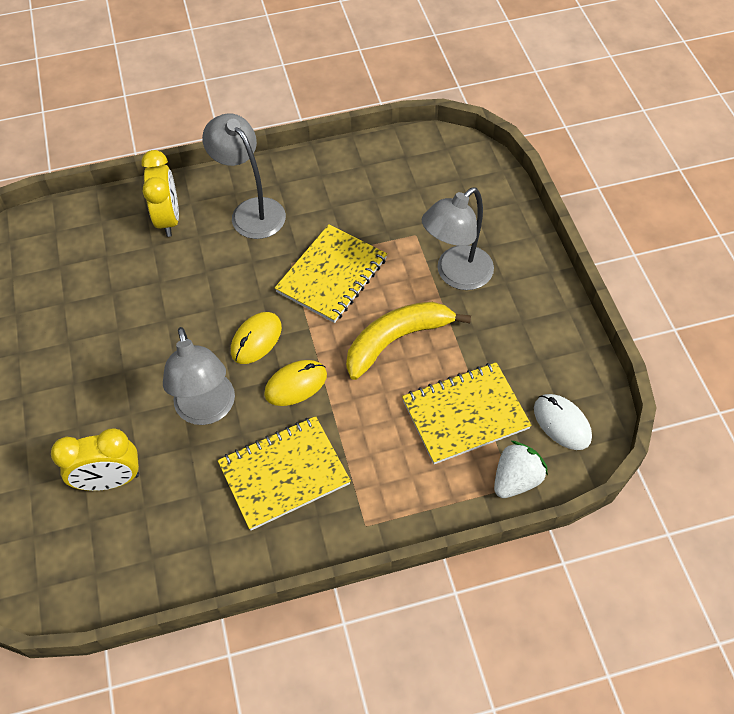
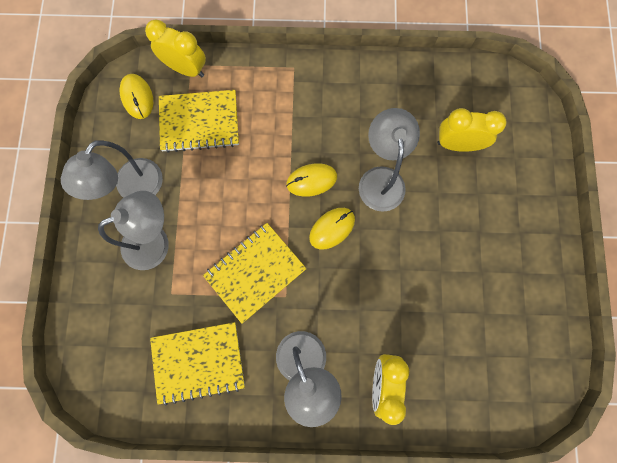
camera: 165 degrees left, 20 degrees up
yellow notebook [218,416,351,531] -> yellow notebook moved to [150,322,245,405]
yellow banana [346,302,471,380] -> none
white strawberry [494,441,548,498] -> yellow clock [145,19,206,77]
white mouse [534,394,592,450] -> yellow mouse [120,74,153,119]
none -> grey lamp [61,140,163,200]

